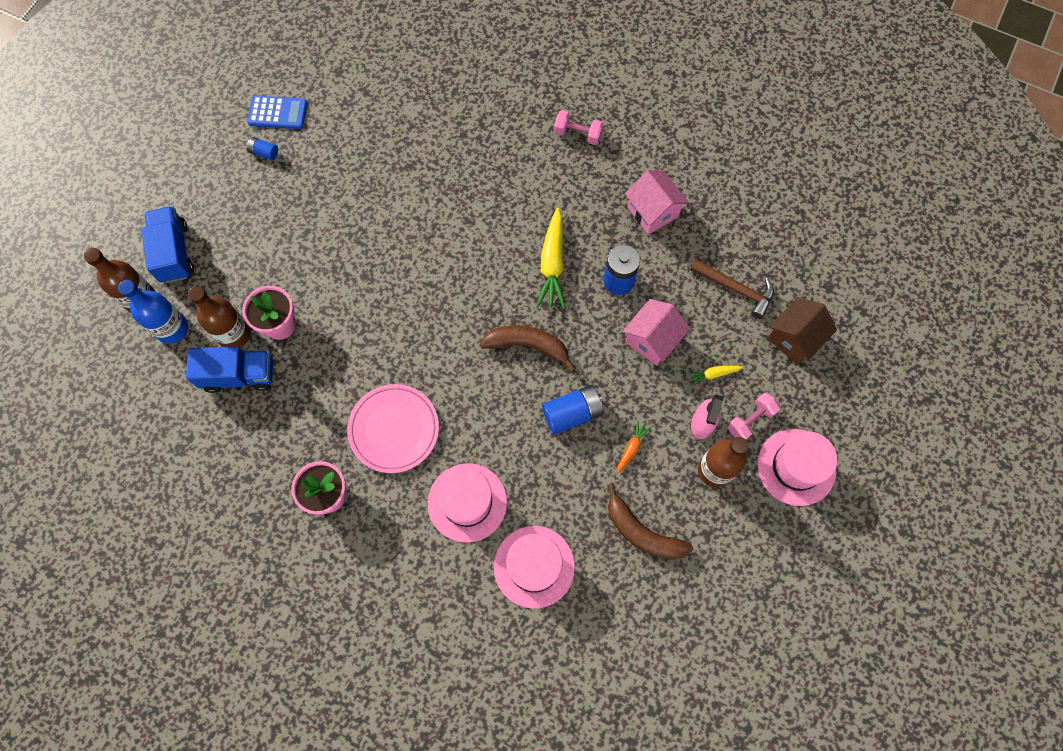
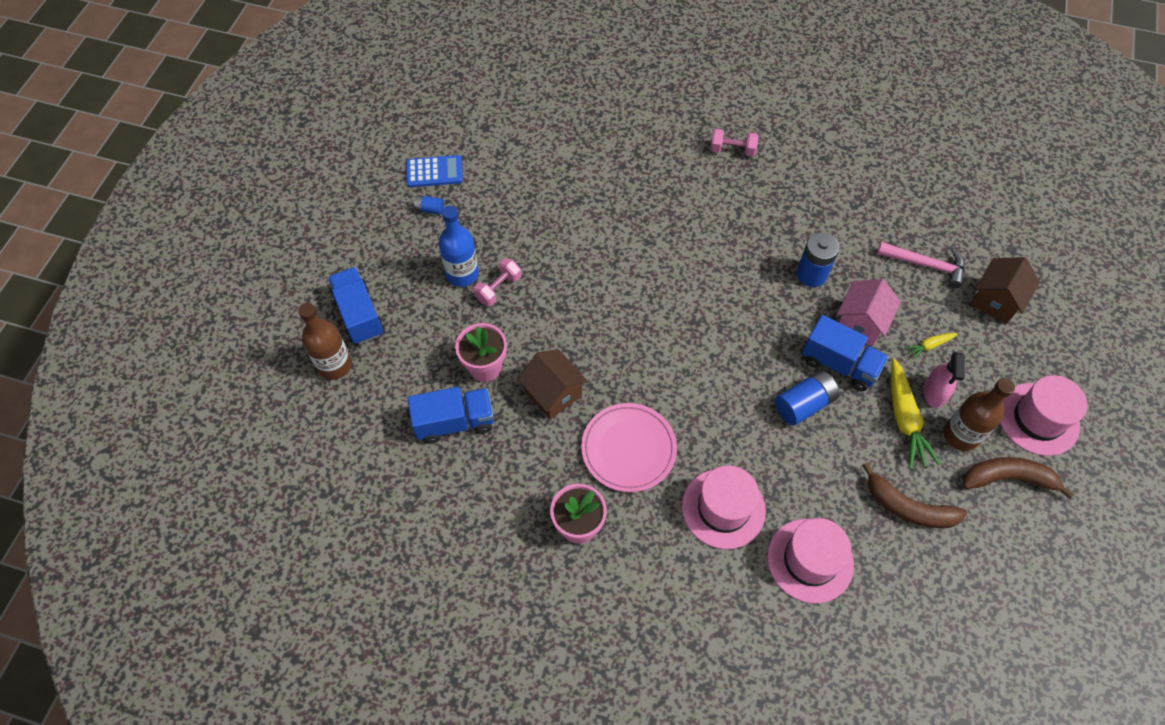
camera: 10 degrees left, 10 degrees down
blue bottle [118,280,188,344] -> blue bottle moved to [439,206,479,287]
brown bottle [188,286,251,348] -> none
brown banana [480,325,576,372] -> brown banana moved to [963,457,1074,499]
yellow carrot [536,208,565,309] -> yellow carrot moved to [891,358,941,469]
orange carrot [617,420,651,473] -> none
pink house [625,170,689,235] -> none
brown hammer [690,259,774,319] -> pink hammer [877,242,964,288]
pink dumbbell [727,393,780,440] -> pink dumbbell moved to [474,258,521,306]
none -> brown house [517,349,588,419]
none -> blue truck [802,315,889,391]

